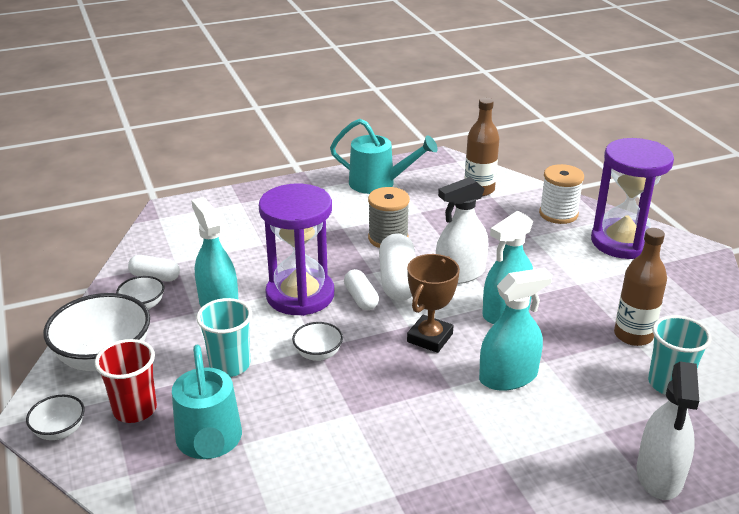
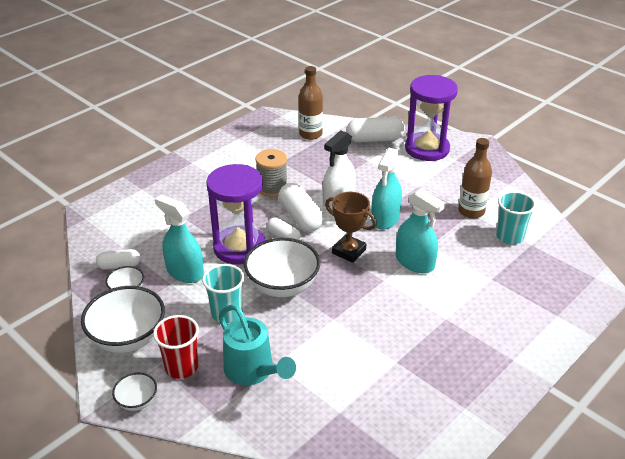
camera: 25 degrees left, 5 degrees up
white bowl [292,322,343,361] -> white bowl [244,238,320,297], size x2.00
turquoise watering can [330,119,438,194] -> none
brown trophy [407,254,460,353] -> brown trophy turned 60 degrees counterclockwise [325,192,377,263]
turquoise spray bottle [479,268,552,391] -> turquoise spray bottle turned 90 degrees clockwise [396,188,445,273]
white spool [539,164,584,224] -> white capsule [346,117,405,142]
white spray bottle [636,362,699,500] -> none

